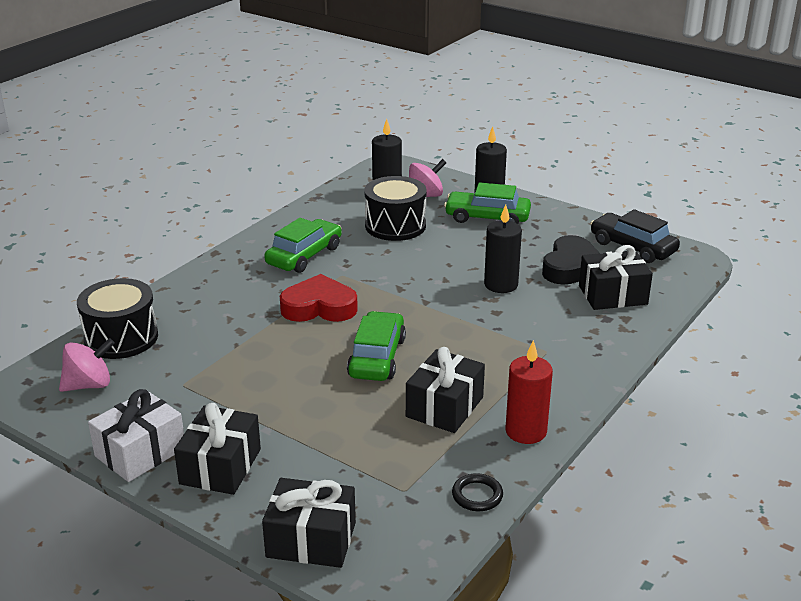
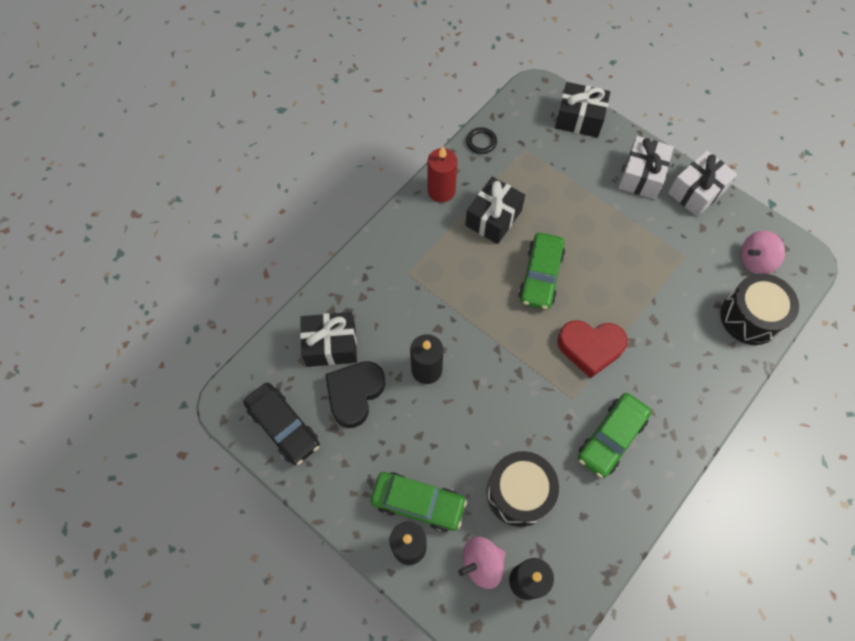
camera: 175 degrees left, 35 degrees up
black gift [174,403,261,495] -> white gift [618,136,674,199]

